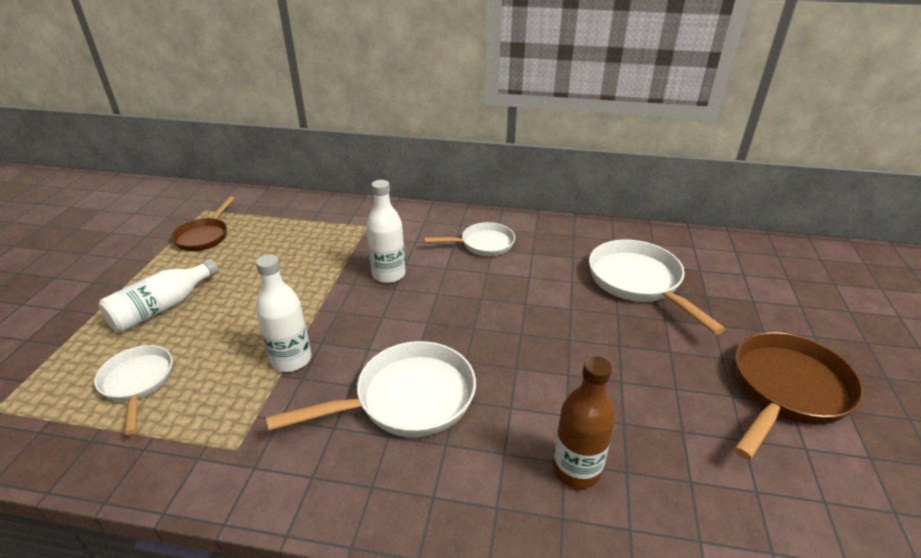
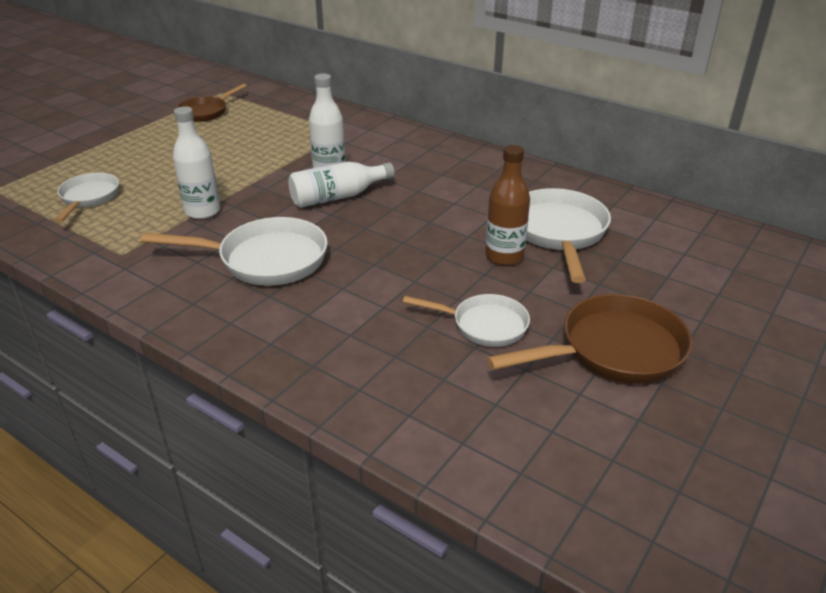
camera: 25 degrees right, 0 degrees up
white bottle [99,259,219,333] -> white bottle moved to [288,162,394,208]
white pan [424,222,515,256] -> white pan moved to [403,294,530,347]
brown bottle [553,356,615,489] -> brown bottle moved to [485,145,530,266]

